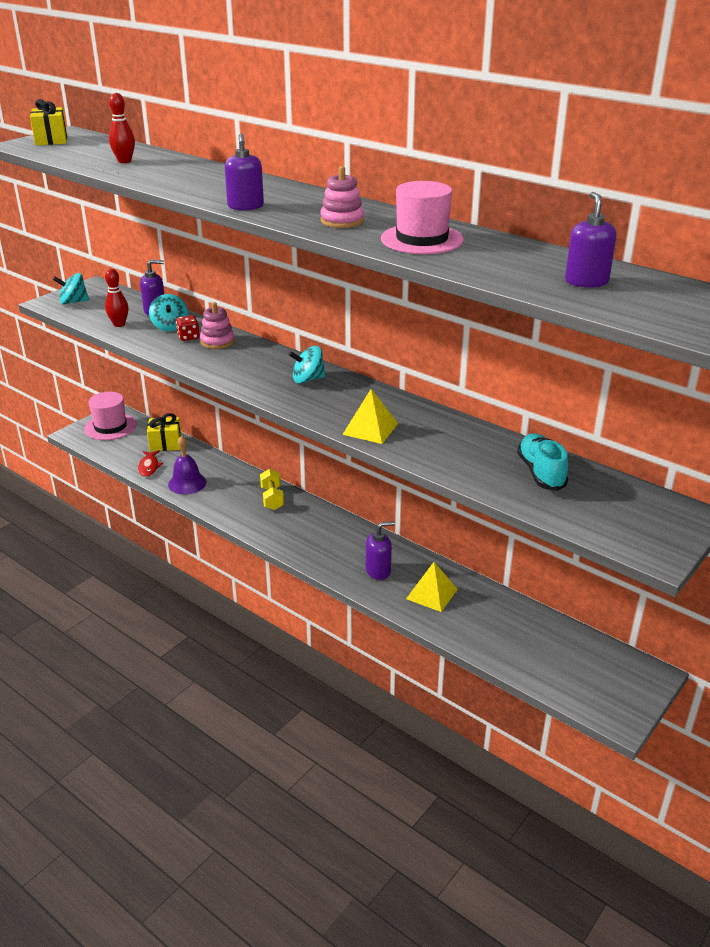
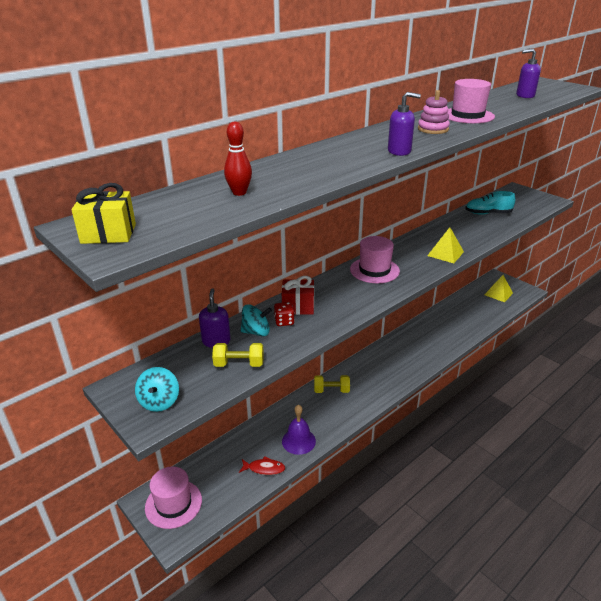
camera: 80 degrees left, 0 degrees up
red bowling pin [105,269,129,327] -> yellow dumbbell [212,343,264,367]
yellow gift [147,413,181,451] -> none
pink stacking toy [200,302,235,349] -> red gift [282,276,314,315]
turquoise spinning top [288,346,326,383] -> pink hat [350,236,400,283]
purple soap dispenser [366,521,395,580] -> none
yellow pyramid [406,562,458,612] -> yellow pyramid moved to [484,275,513,302]

